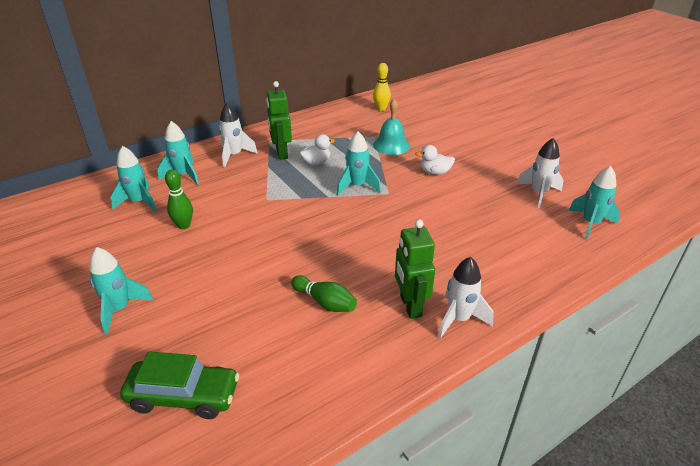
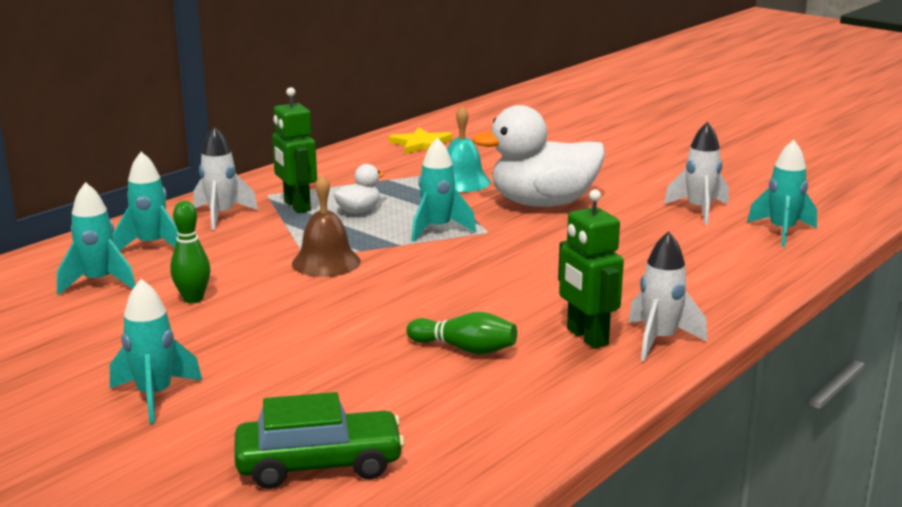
camera: 15 degrees left, 15 degrees down
yellow bowling pin [373,63,391,111] -> yellow star [389,127,453,154]
white duck [415,145,455,175] -> white duck [472,105,605,207], size x2.23
none -> brown bell [292,175,361,277]

